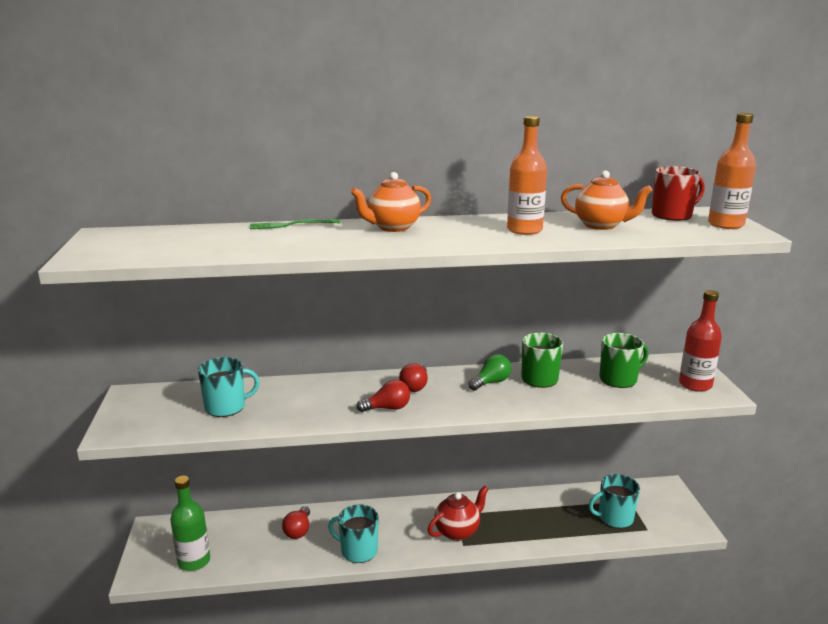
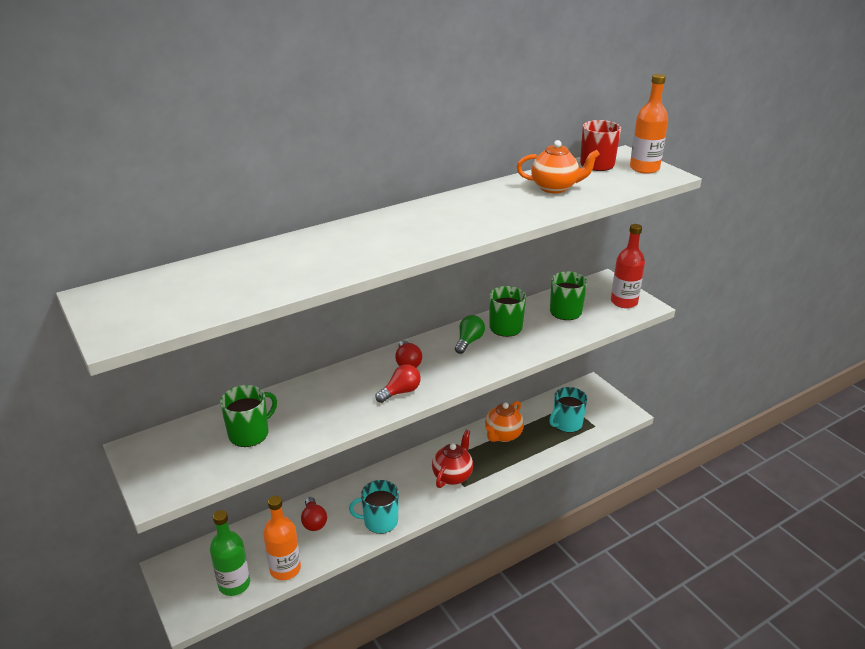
camera: 25 degrees left, 10 degrees up
turquoise mug [198,357,260,417] -> green mug [220,385,277,447]
green fork [250,219,340,229] -> none
orange teapot [351,172,431,232] -> orange teapot moved to [485,401,524,442]
orange bottle [507,116,547,235] -> orange bottle moved to [263,496,301,580]

